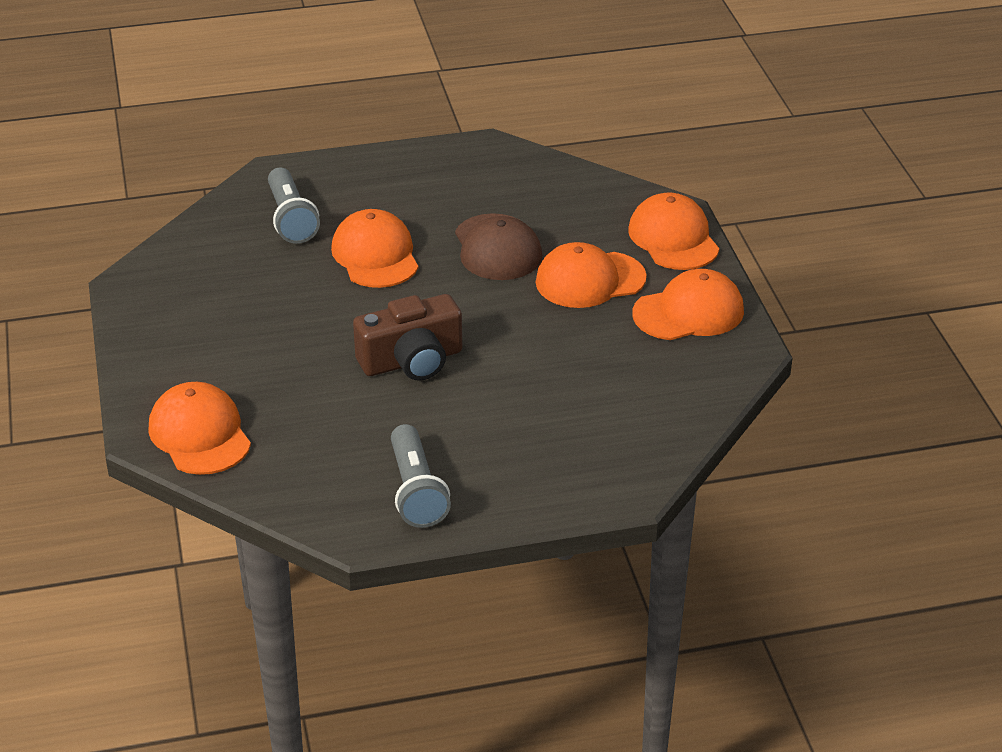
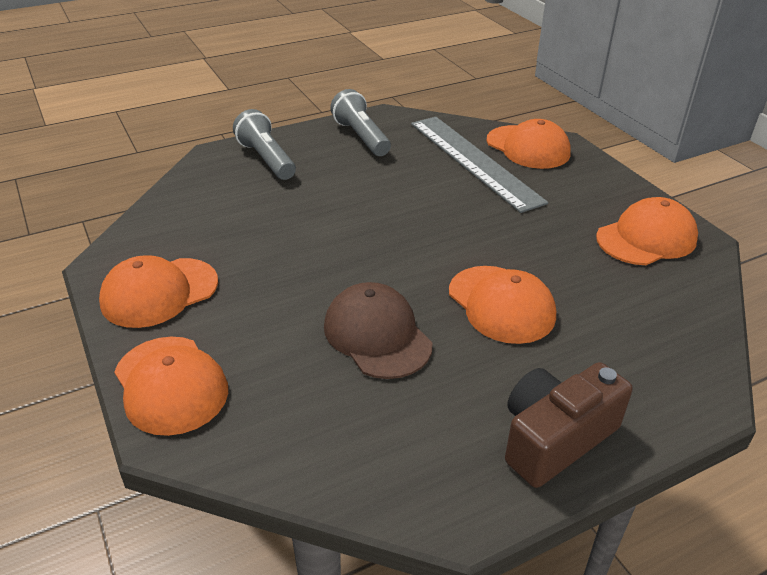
camera: 165 degrees right, 0 degrees up
grey flashlight [268,168,320,244] -> grey flashlight moved to [233,109,296,180]
brown camera [353,294,462,381] -> brown camera moved to [505,362,633,488]
orange cap [535,242,647,308] -> orange cap moved to [596,197,698,265]
none -> grey ruler [411,117,548,213]

